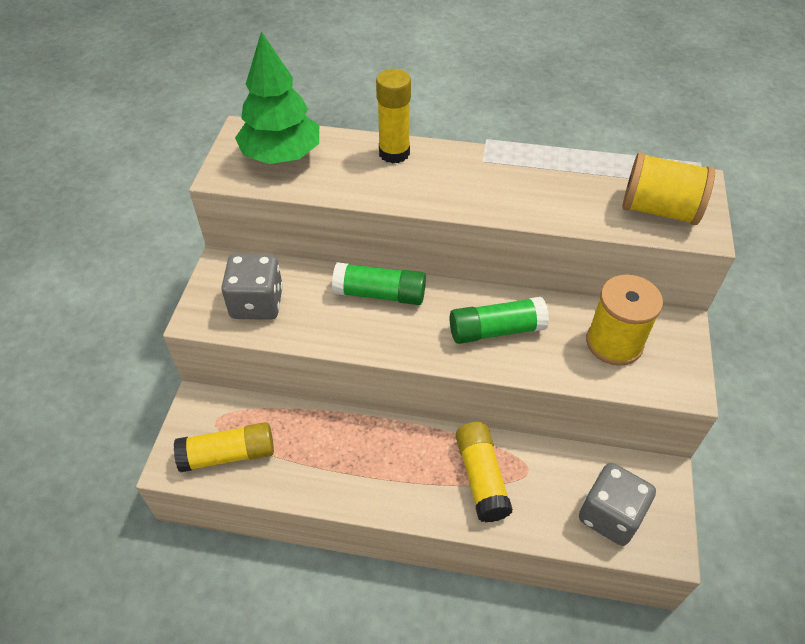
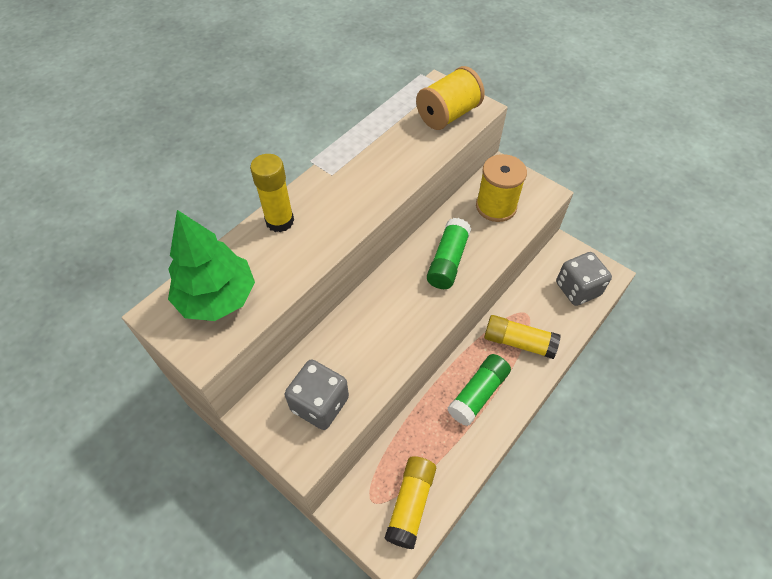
camera: 60 degrees left, 5 degrees up
green glue stick [332,262,426,305] -> green glue stick moved to [447,354,511,426]

